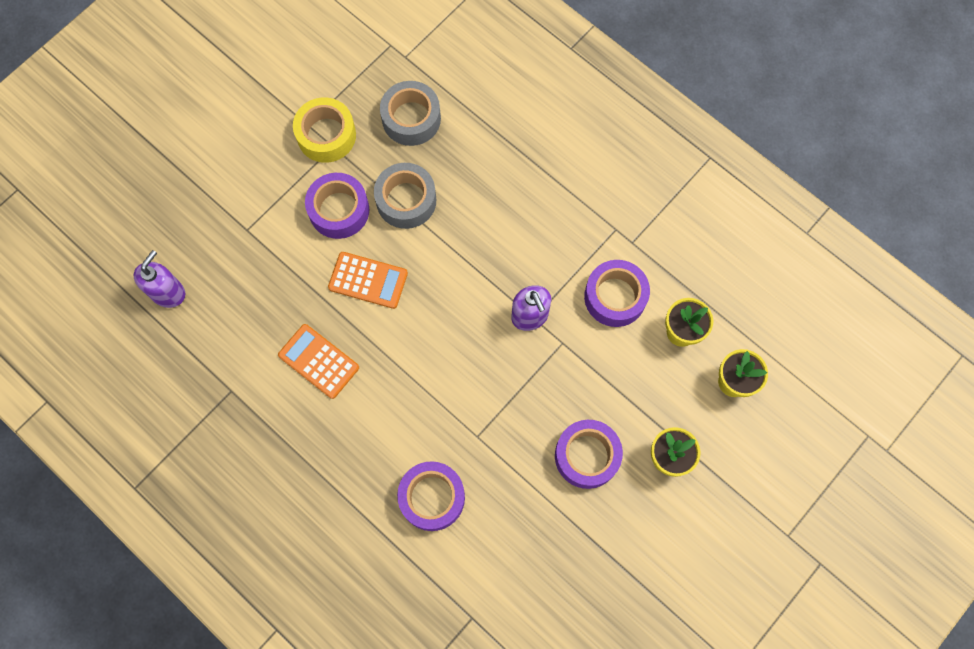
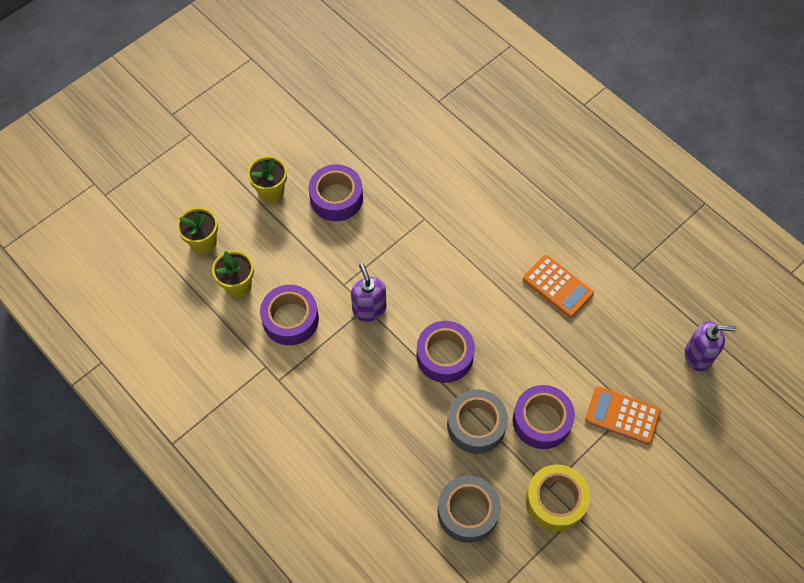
camera: 175 degrees left, 10 degrees down
purple soap dispenser [134,250,185,308] -> purple soap dispenser turned 120 degrees counterclockwise [685,322,737,371]
orange calculator [328,252,408,309] -> orange calculator moved to [585,386,661,445]
purple tape [397,461,465,531] -> purple tape moved to [417,321,475,383]

